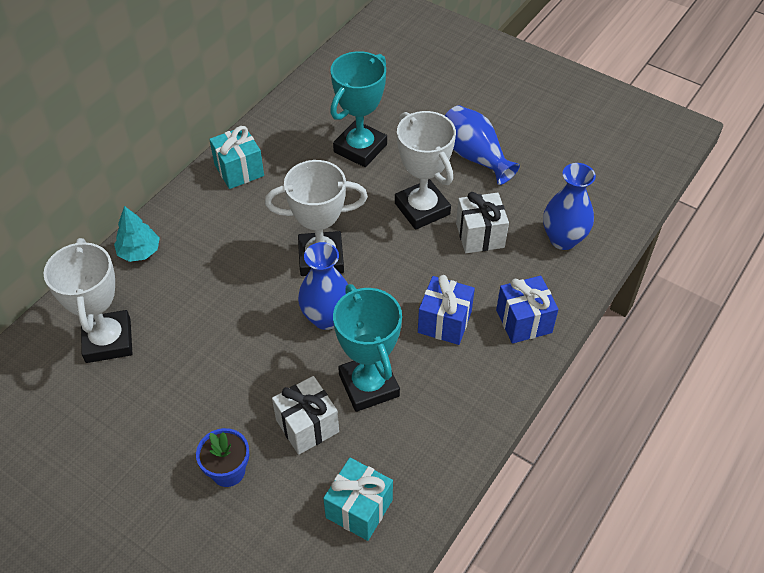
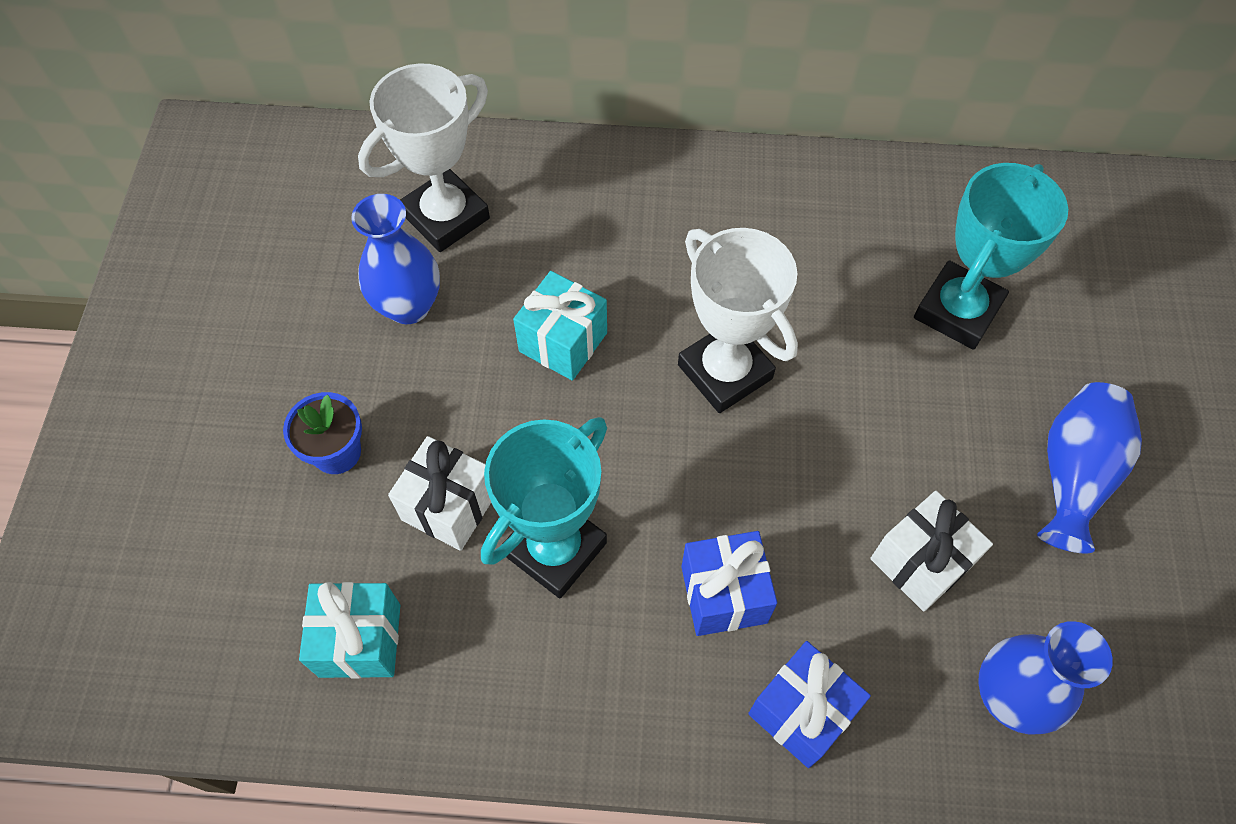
camera: 60 degrees right, 10 degrees up
turquoise tree [114,206,160,262] -> none
turquoise gift [209,126,264,189] -> turquoise gift moved to [513,271,607,381]
blue vase [298,242,348,330] -> blue vase moved to [351,194,440,324]
turquoise trophy [330,51,387,167] -> turquoise trophy turned 60 degrees counterclockwise [914,163,1068,350]
white trophy [395,111,456,230] -> none

